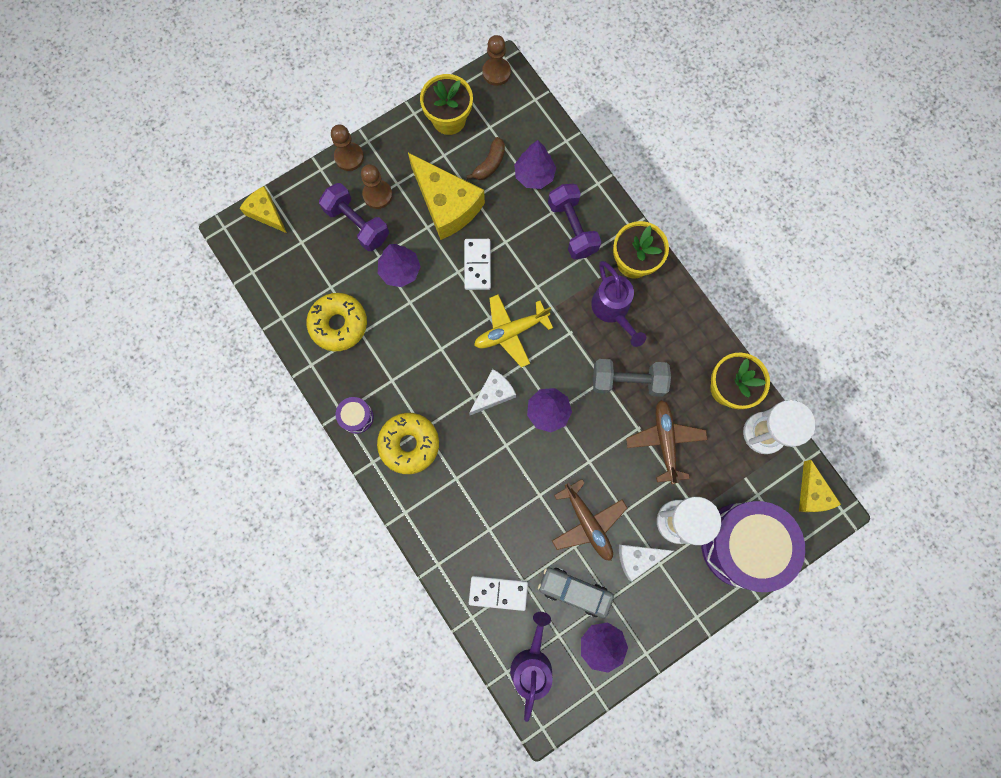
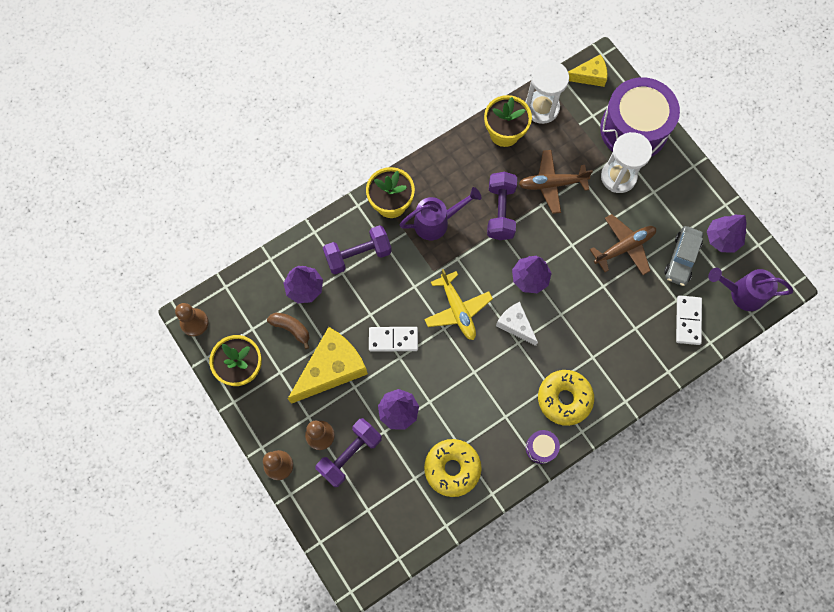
camera: 90 degrees left, 5 degrees down
yellow cheese [239,186,287,233] -> none
grey dumbbell [593,359,671,397] -> purple dumbbell [487,172,517,240]
white cheese [619,545,673,581] -> none

